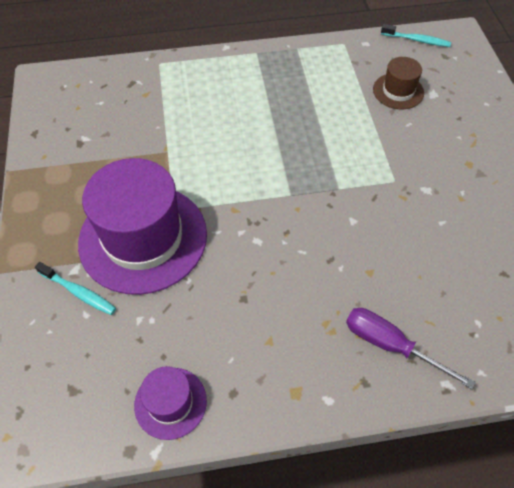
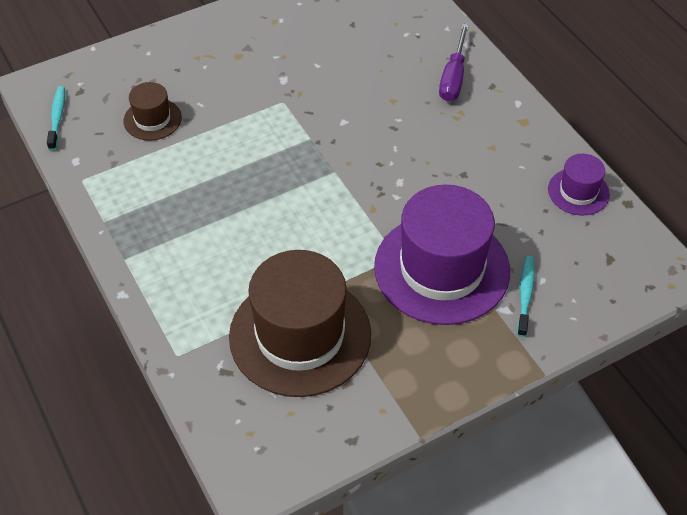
camera: 110 degrees left, 5 degrees down
none -> brown hat [229,250,371,397]

